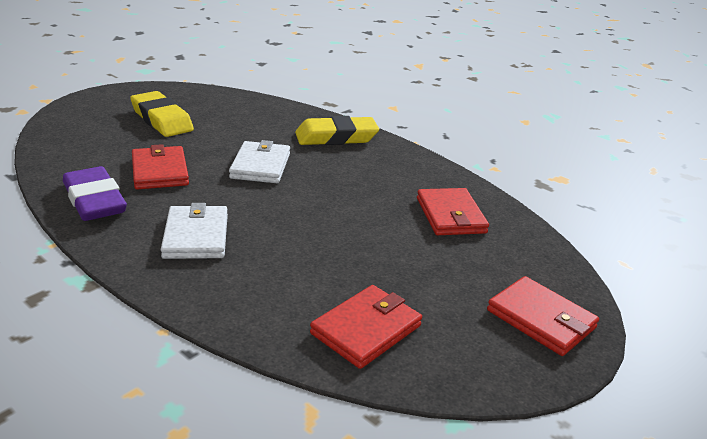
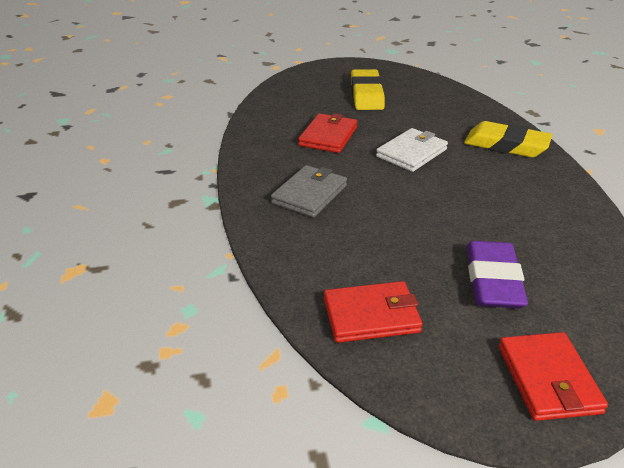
camera: 40 degrees right, 5 degrees up
purple eraser [63,166,127,221] -> purple eraser moved to [467,241,528,308]
white wallet [161,203,228,259] -> grey wallet [271,165,347,218]
red wallet [417,188,489,235] -> none

